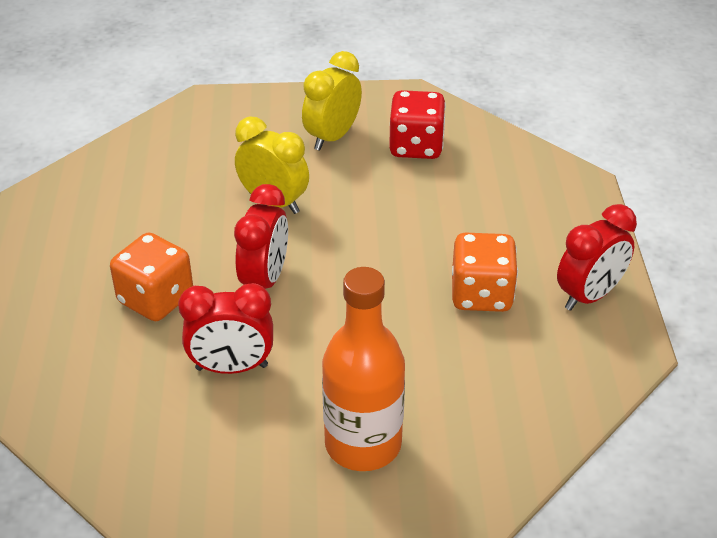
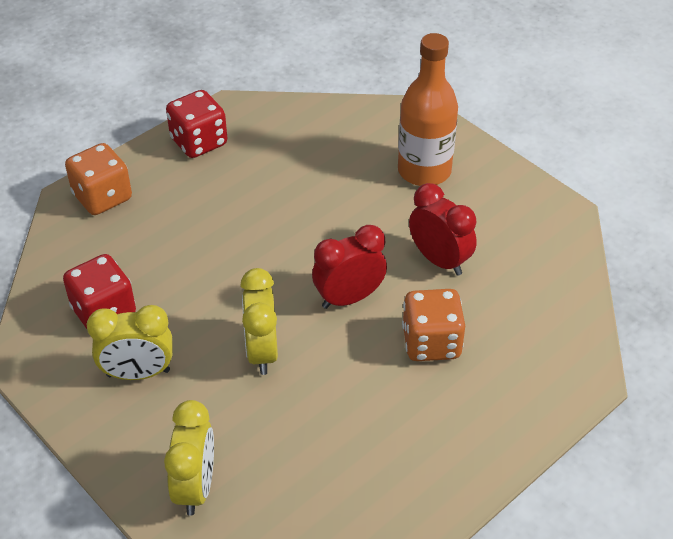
camera: 130 degrees left, 5 degrees up
orange dice [452,233,518,312] -> orange dice moved to [65,143,132,215]
red clock [557,204,637,311] -> red dice [166,90,227,158]
none -> yellow clock [164,400,214,516]

